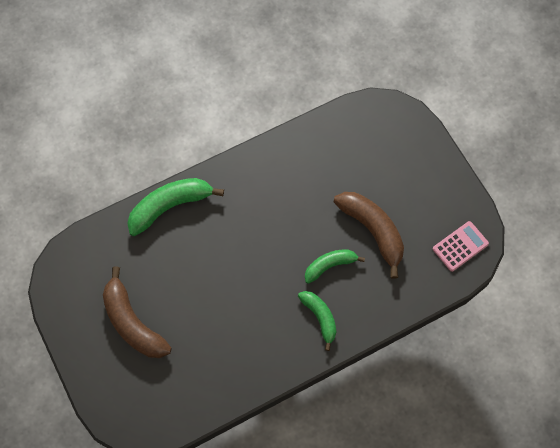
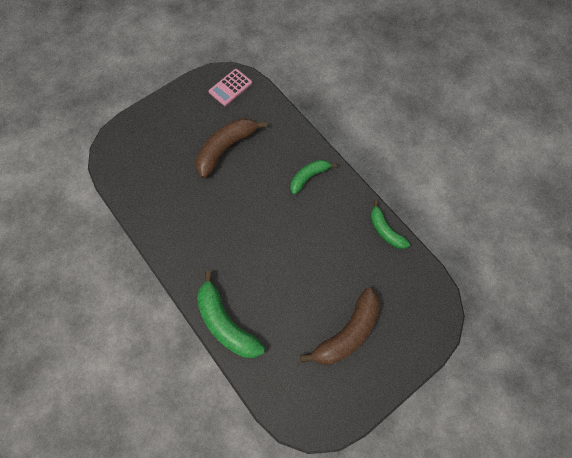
camera: 100 degrees left, 0 degrees up
green banana [305,249,365,284] -> green banana moved to [370,201,410,249]
pink calculator [433,221,489,272] -> pink calculator turned 90 degrees counterclockwise [208,69,252,106]

